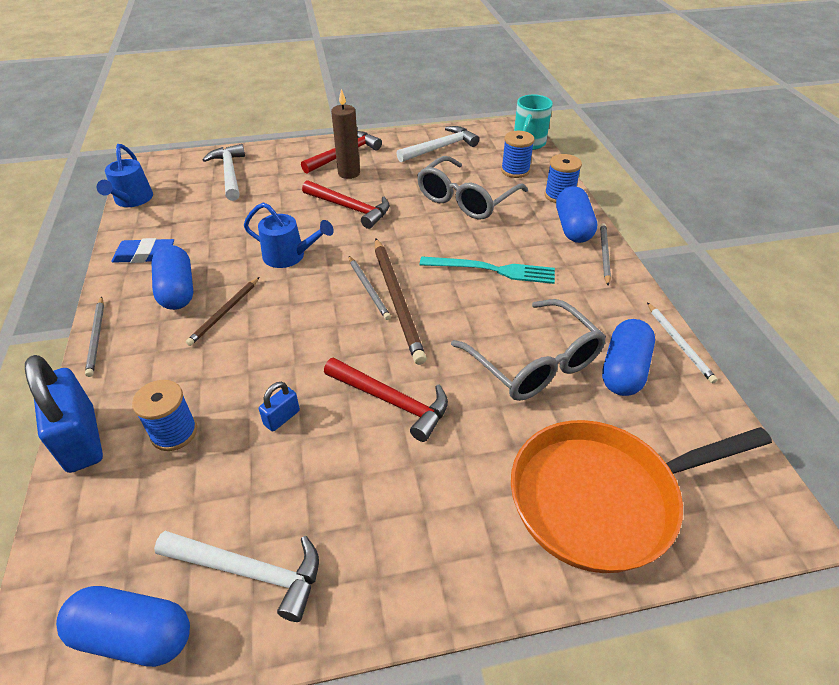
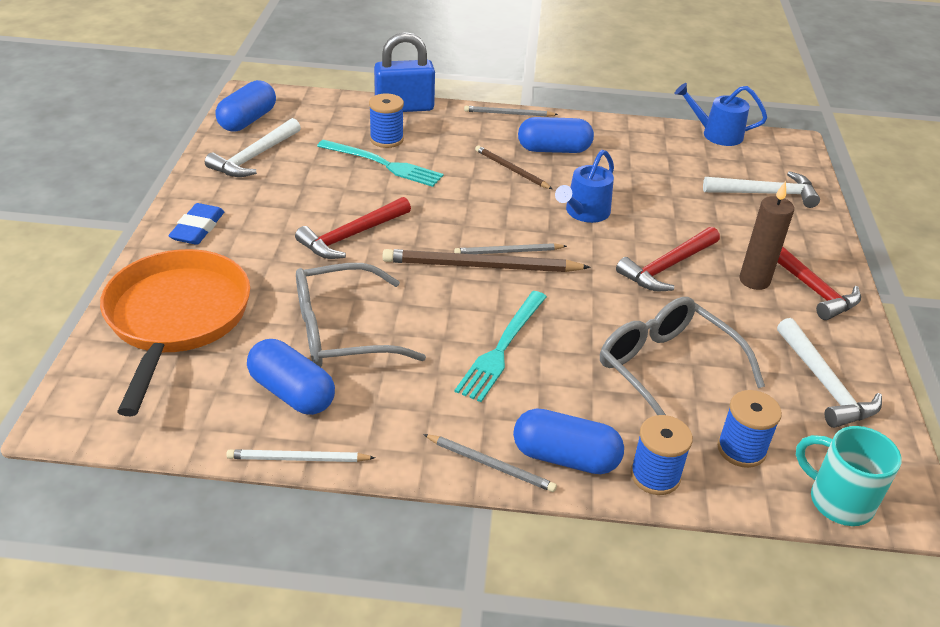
camera: 105 degrees right, 5 degrees down
blue eraser [111,238,174,263] -> blue eraser moved to [168,203,224,245]
blue padlock [259,381,300,432] -> none
none -> turquoise fork [317,140,443,187]

